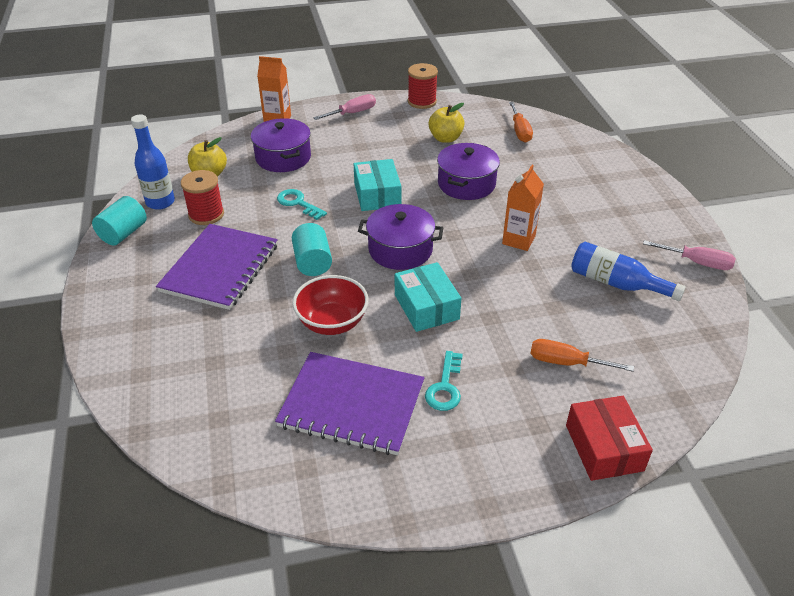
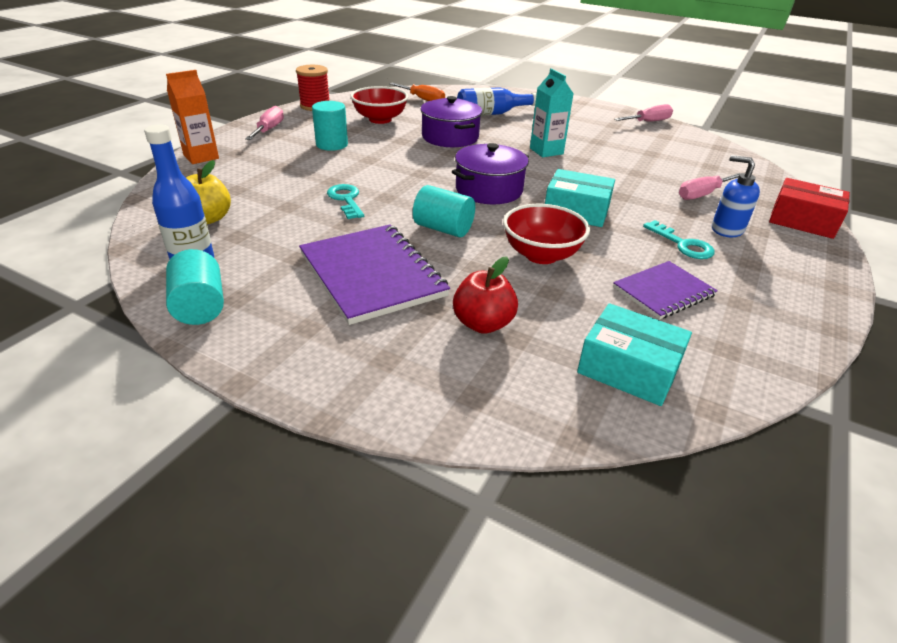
camera: 50 degrees left, 5 degrees down
red spool [181,170,224,225] -> none
purple pot [251,118,311,172] -> none
purple notebook [275,352,425,455] -> purple notebook [613,261,718,320], size x0.60
turquoise key [277,189,327,220] -> turquoise key turned 75 degrees clockwise [327,184,364,219]
turquoise box [354,159,402,211] -> turquoise box moved to [577,303,692,406]
yellow apple [429,103,465,143] -> red bowl [350,86,408,124]
orange carton [502,165,544,251] -> turquoise carton [530,68,574,157]
orange screwdriver [530,339,634,372] -> pink screwdriver [679,173,741,200]
blue bottle [571,242,686,301] -> blue bottle moved to [457,87,537,116]
none -> turquoise cylinder [312,101,348,151]
none -> red apple [453,256,518,334]
none -> blue soap dispenser [712,155,760,237]

